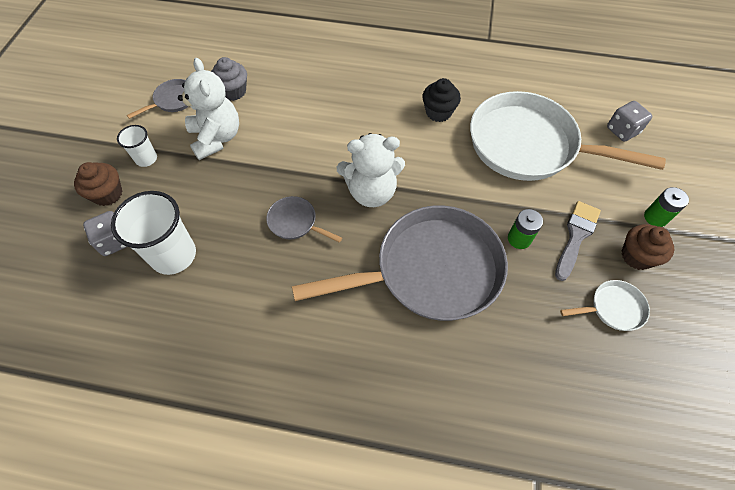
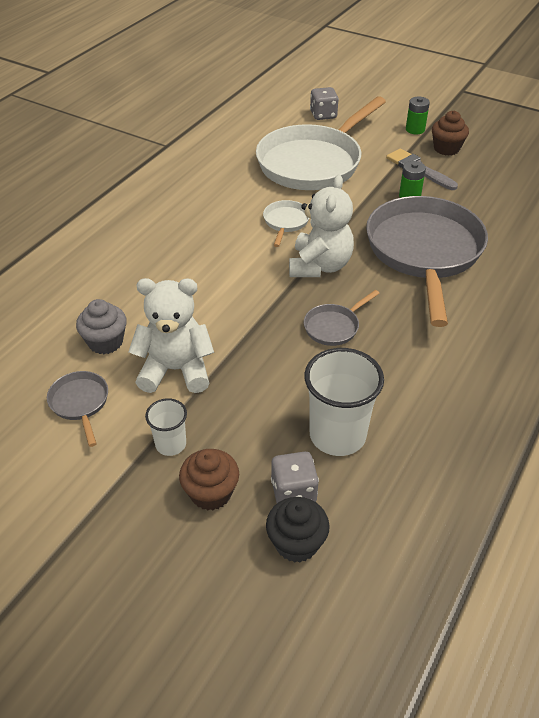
camera: 70 degrees left, 15 degrees down
black cupcake [422,78,461,122] -> black cupcake moved to [266,497,330,563]
white pan [560,280,650,331] -> white pan moved to [263,200,309,247]

